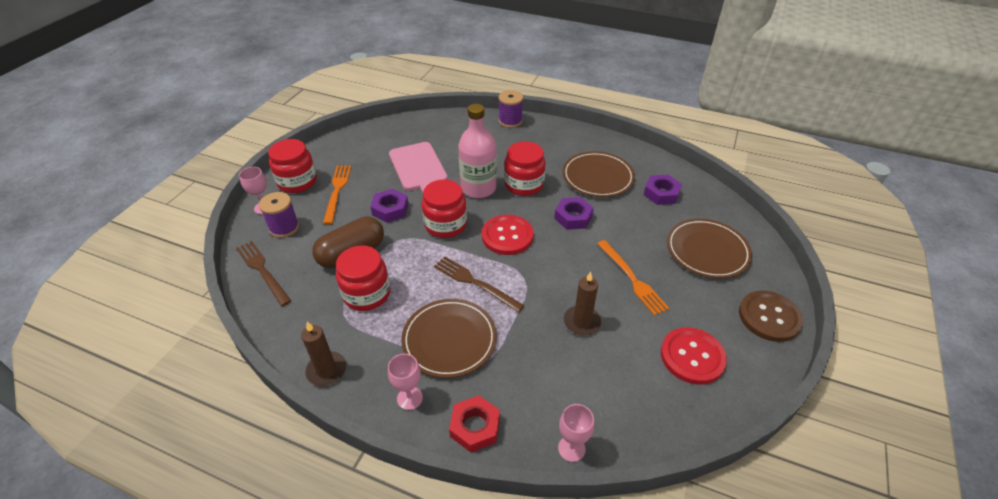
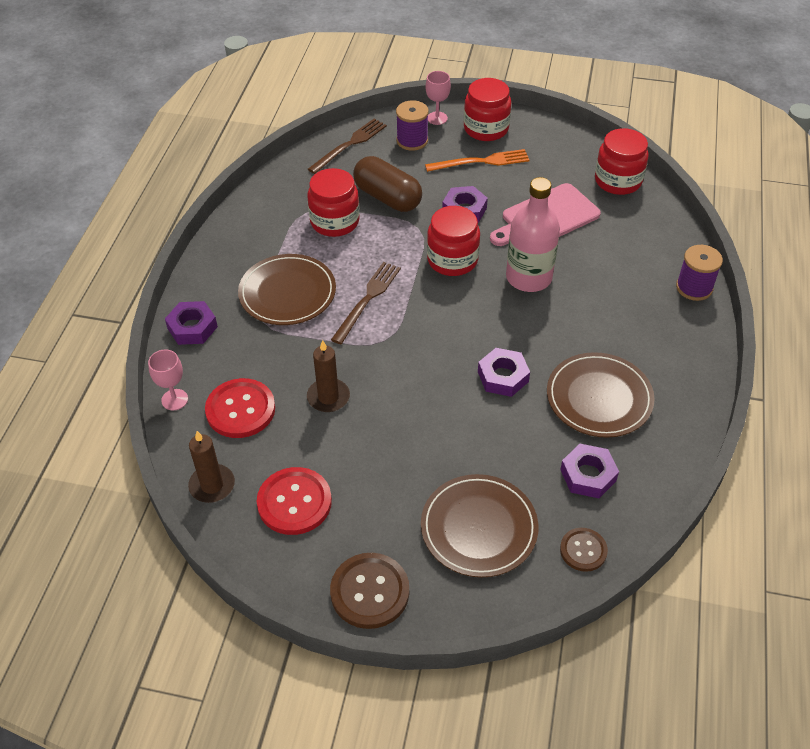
camera: 80 degrees right, 5 degrees up
brown candle [301,322,346,386] -> brown candle moved to [188,431,235,503]
pink goblet [388,354,423,410] -> none
red nut [449,395,500,452] -> purple nut [165,301,218,345]
red button [482,215,534,255] -> red button moved to [205,378,275,438]
red jar [504,141,545,196] -> red jar moved to [595,128,648,195]
orange fork [597,240,669,316] -> none
none -> brown button [560,528,608,572]

